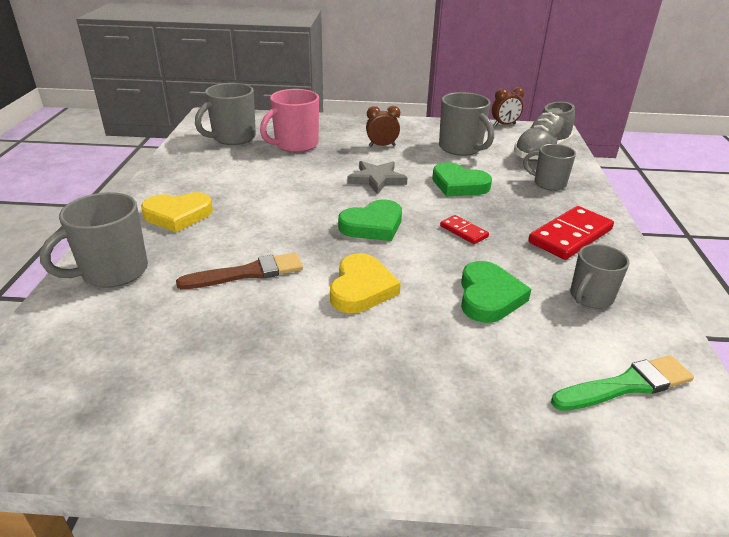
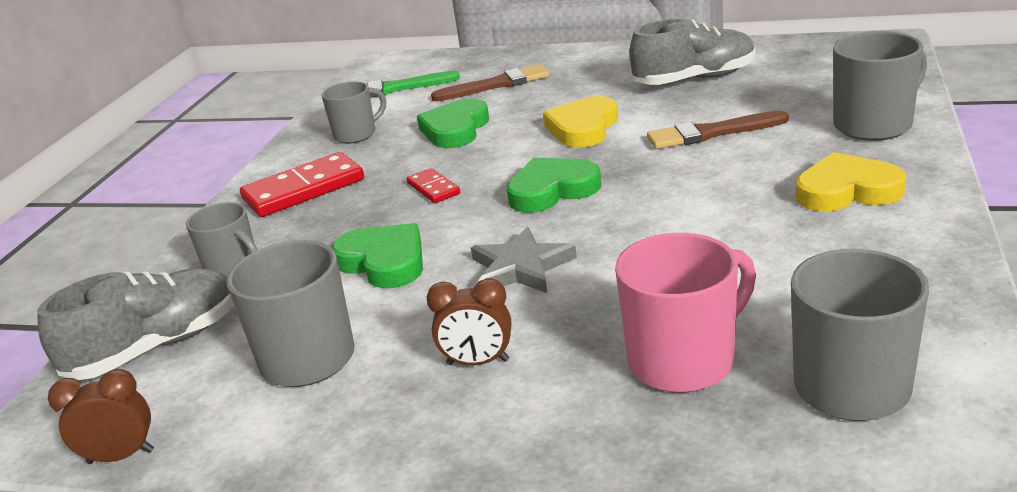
camera: 165 degrees left, 5 degrees down
none -> brown brush [431,64,549,101]
none -> grey shoe [629,19,755,85]

